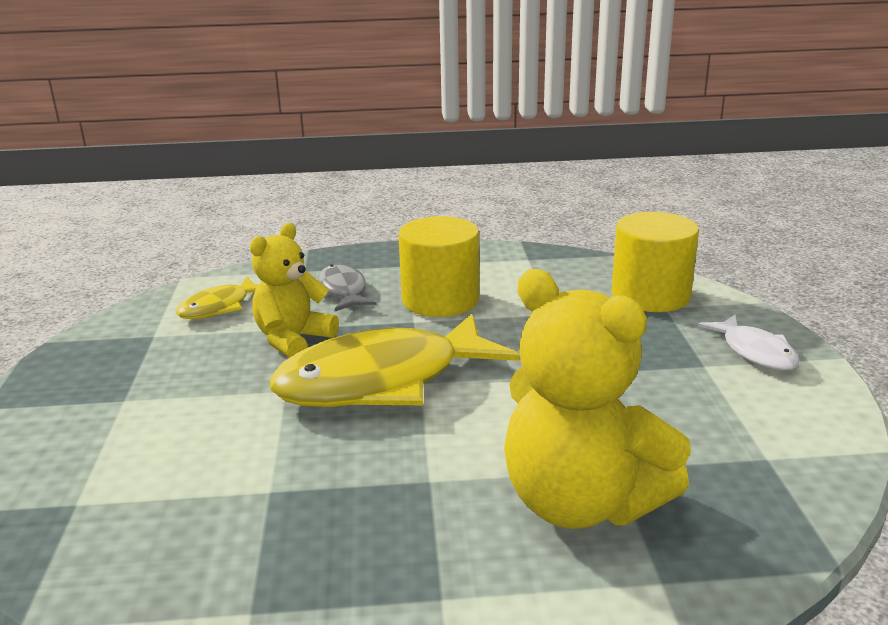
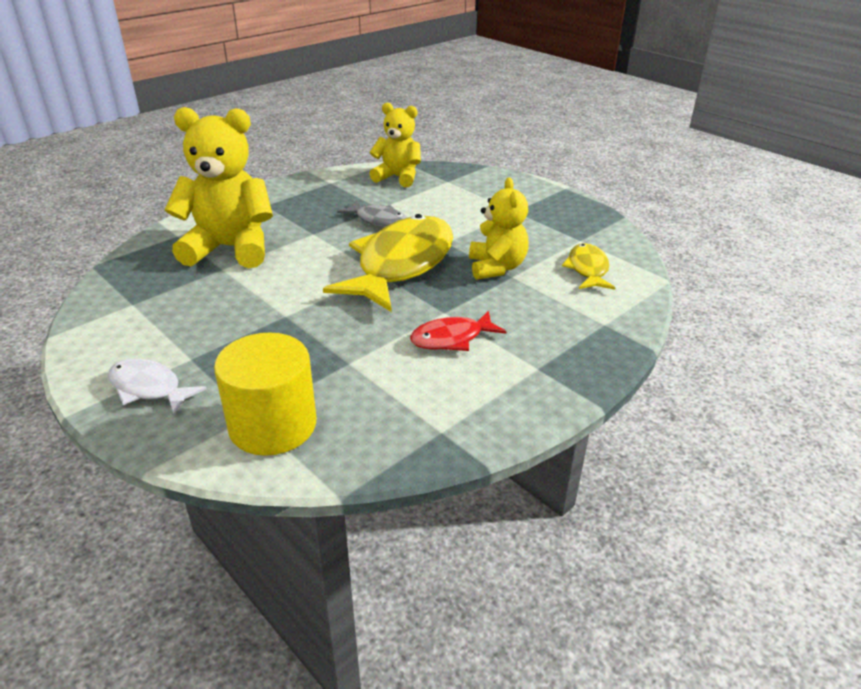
camera: 140 degrees right, 10 degrees up
grey fish [318,264,376,311] -> grey fish moved to [337,200,407,227]
yellow cylinder [398,216,479,317] -> red fish [410,311,506,351]
none -> yellow teddy bear [369,103,421,187]

